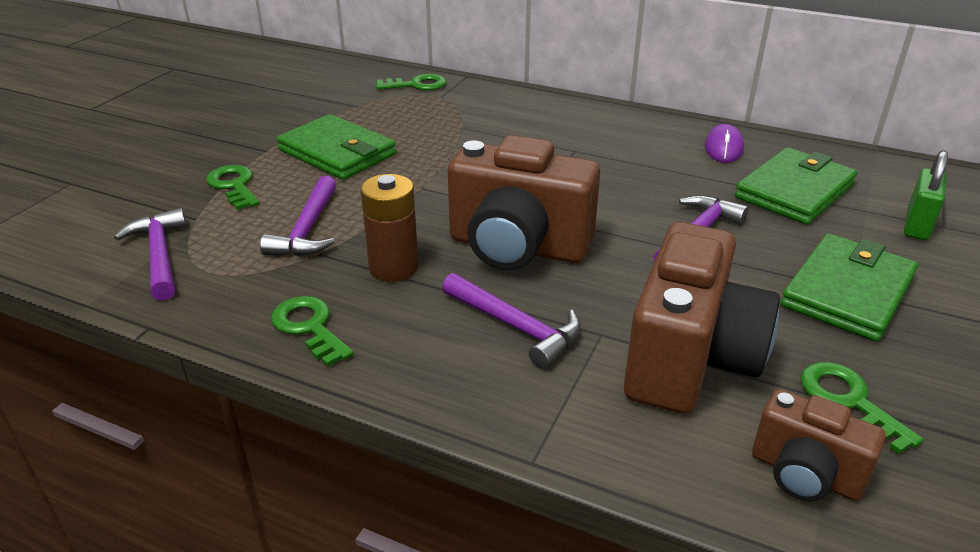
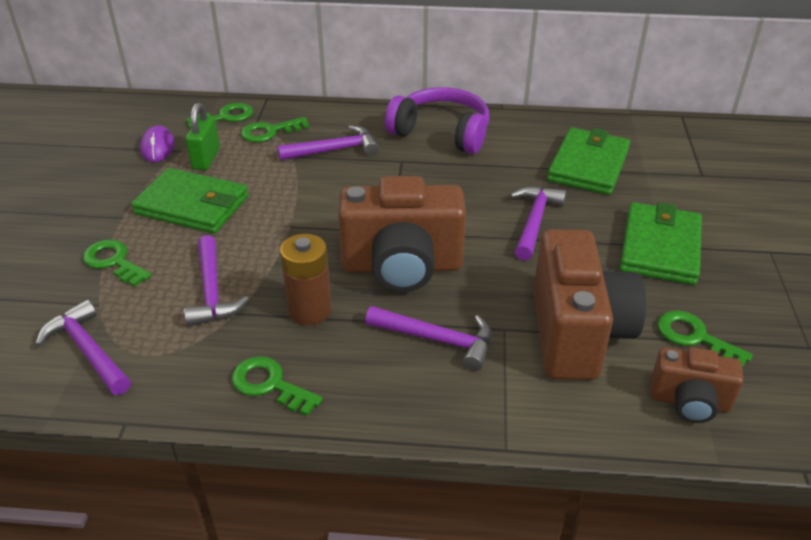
camera: 20 degrees left, 5 degrees up
purple mouse [705,124,744,162] -> purple mouse moved to [140,125,175,162]
green padlock [904,150,948,240] -> green padlock moved to [186,103,220,170]
none -> green key [241,117,309,142]
none -> purple hammer [277,125,379,161]
none -> purple headphones [385,87,489,154]

